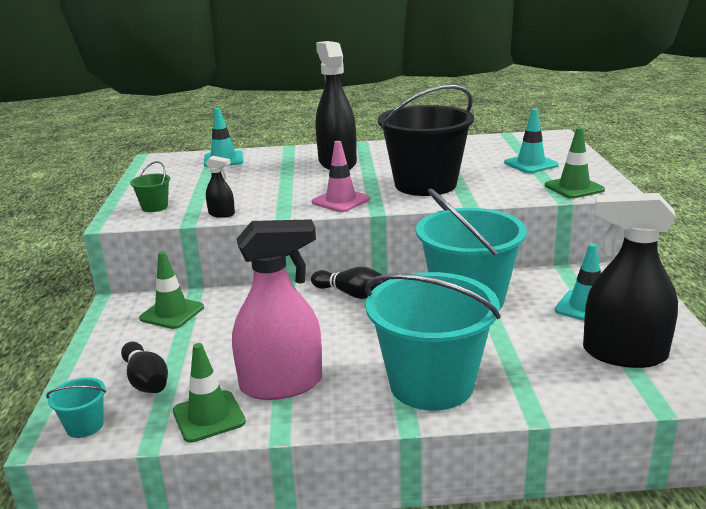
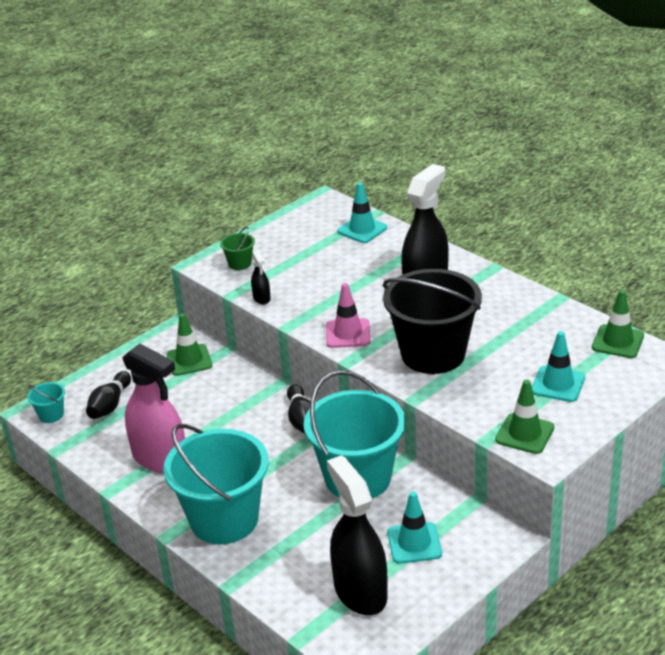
camera: 50 degrees right, 10 degrees up
green traffic cone [173,343,246,443] -> green traffic cone moved to [592,290,644,358]

